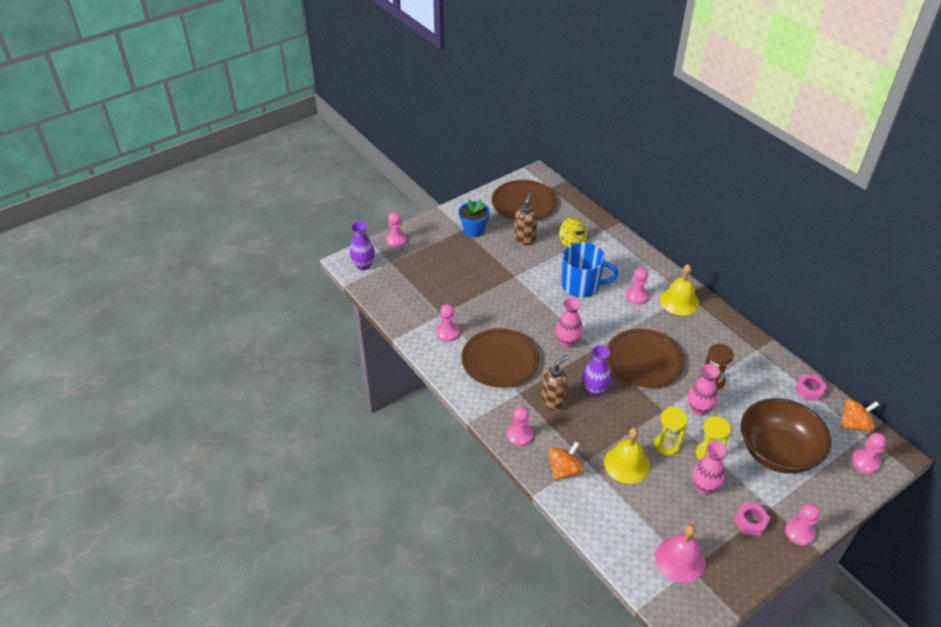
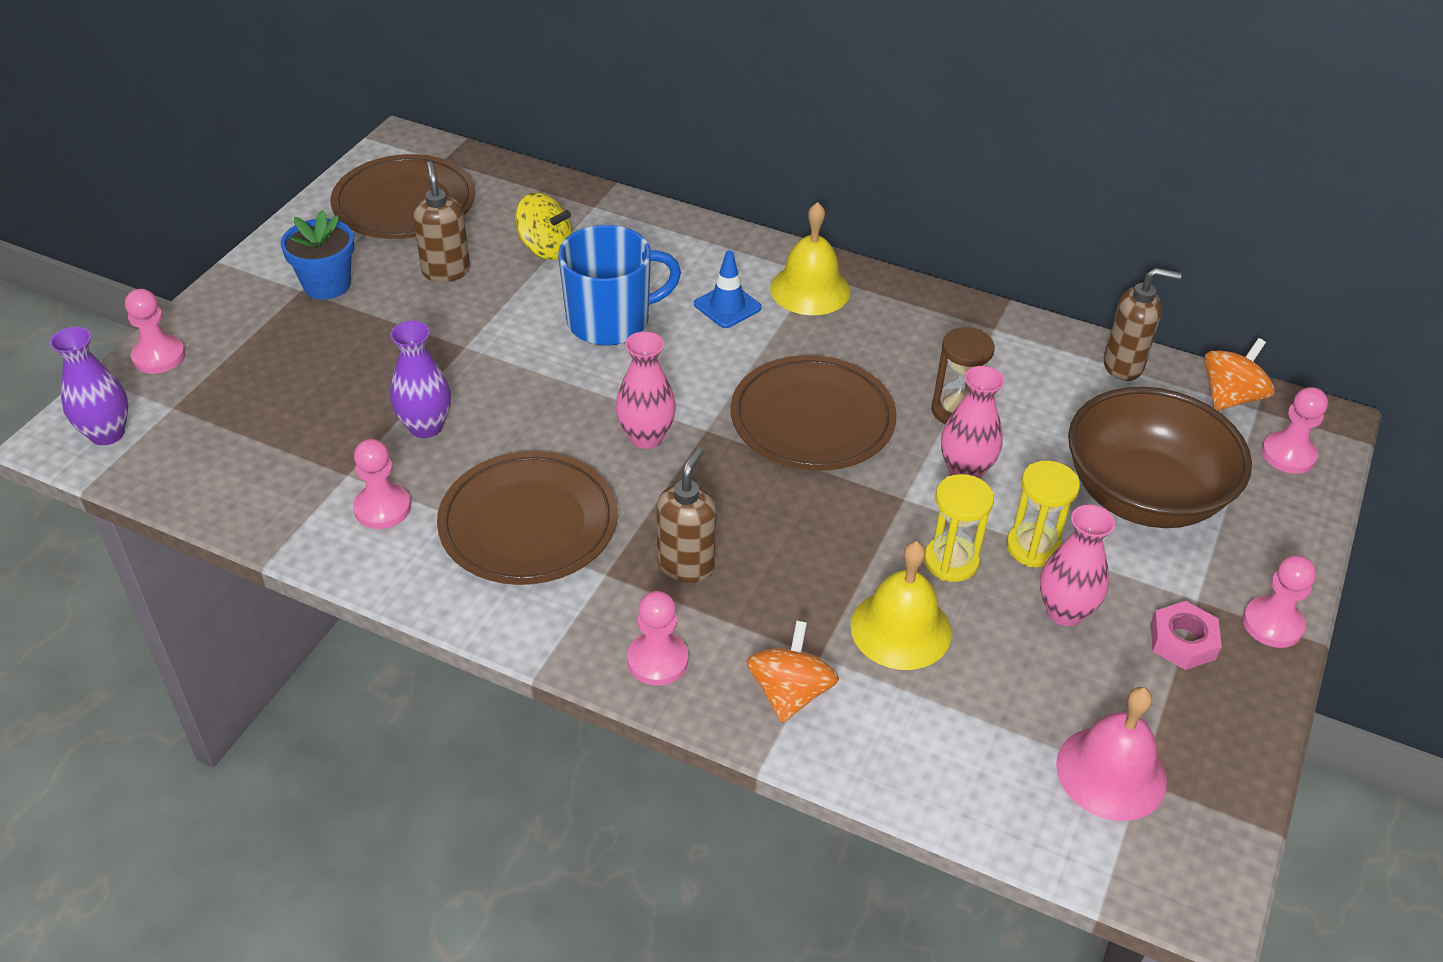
camera: 30 degrees left, 0 degrees up
purple vase [583,345,611,397] -> purple vase moved to [390,321,451,438]
pink pawn [626,268,649,305] -> blue traffic cone [694,250,762,328]
pink nut [795,374,828,401] -> brown soap dispenser [1104,268,1182,381]

